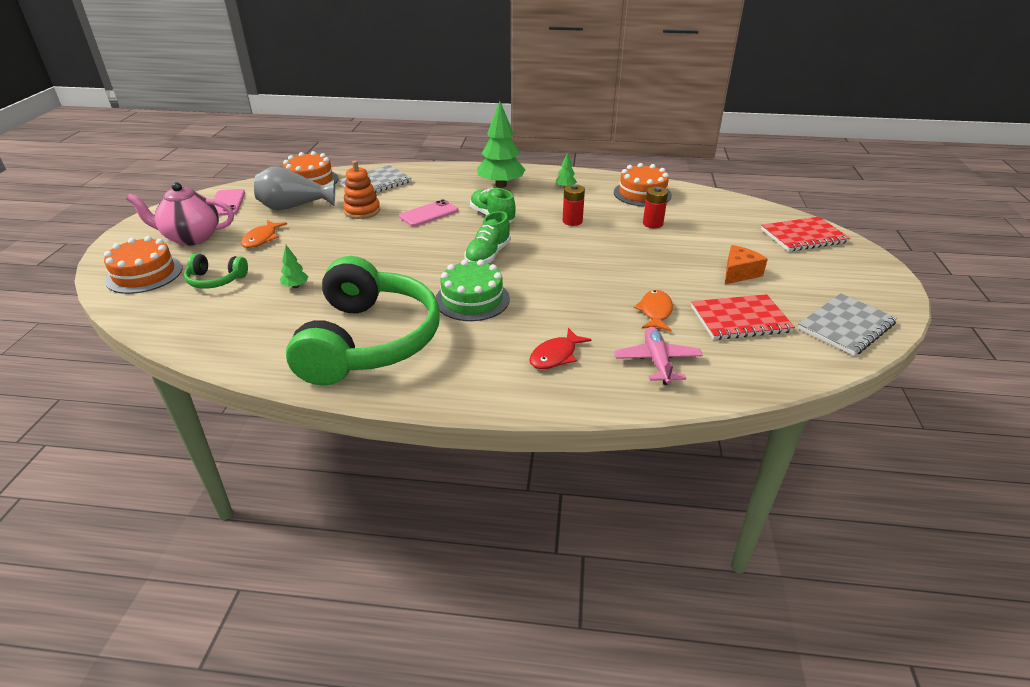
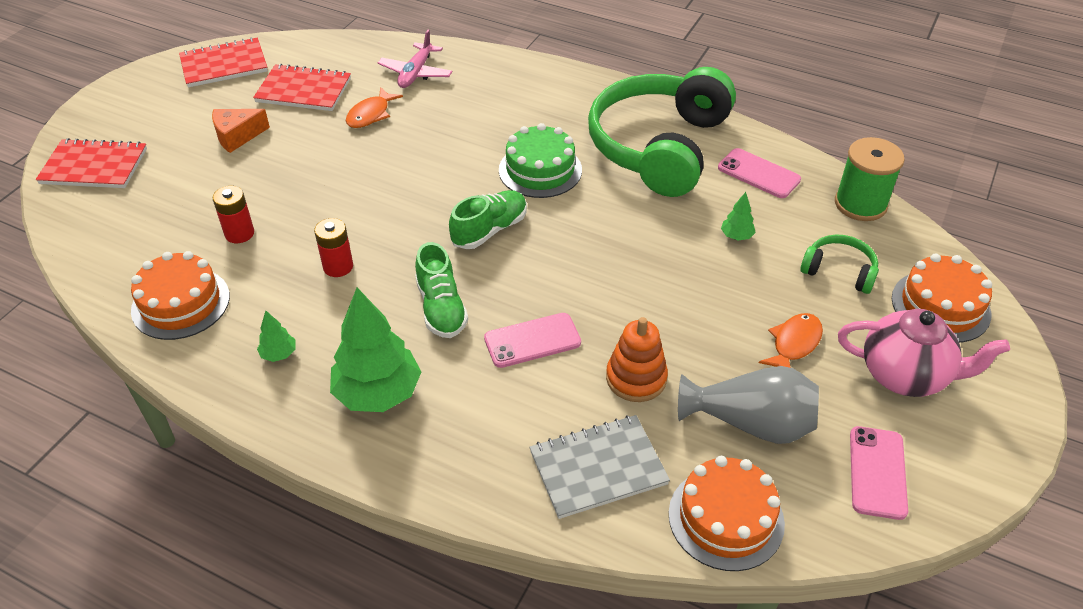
camera: 160 degrees left, 10 degrees up
red fish [529,328,592,369] -> none
grey notebook [798,293,897,356] -> red notebook [179,37,268,87]
none -> pink phone [718,148,801,198]
none -> green spool [835,137,905,221]

